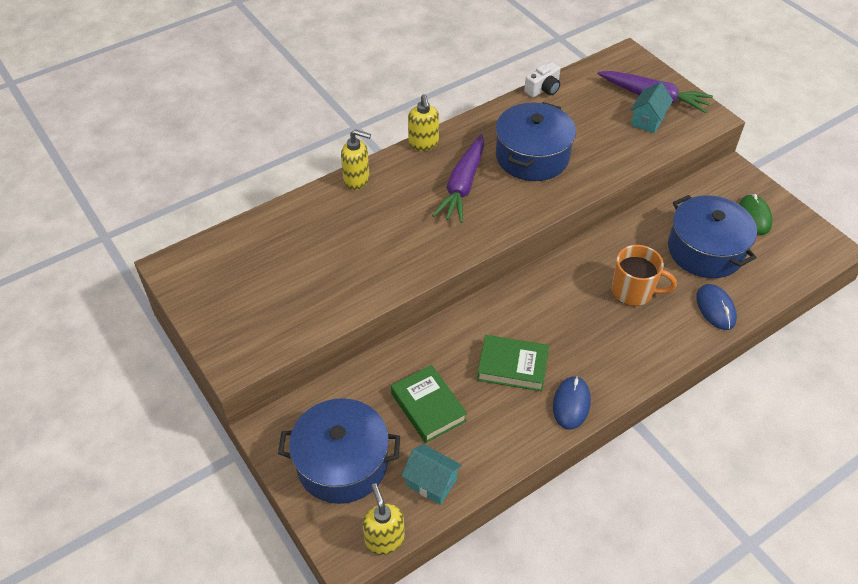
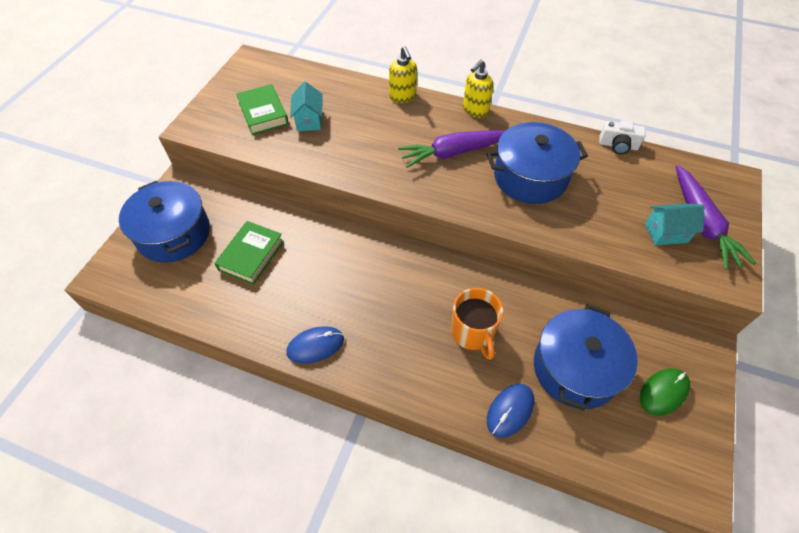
camera: 55 degrees right, 5 degrees up
yellow soap dispenser [362,483,405,555] -> none
turquoise house [401,444,462,505] -> turquoise house moved to [290,82,323,131]
green book [477,335,549,391] -> green book moved to [236,84,289,135]

